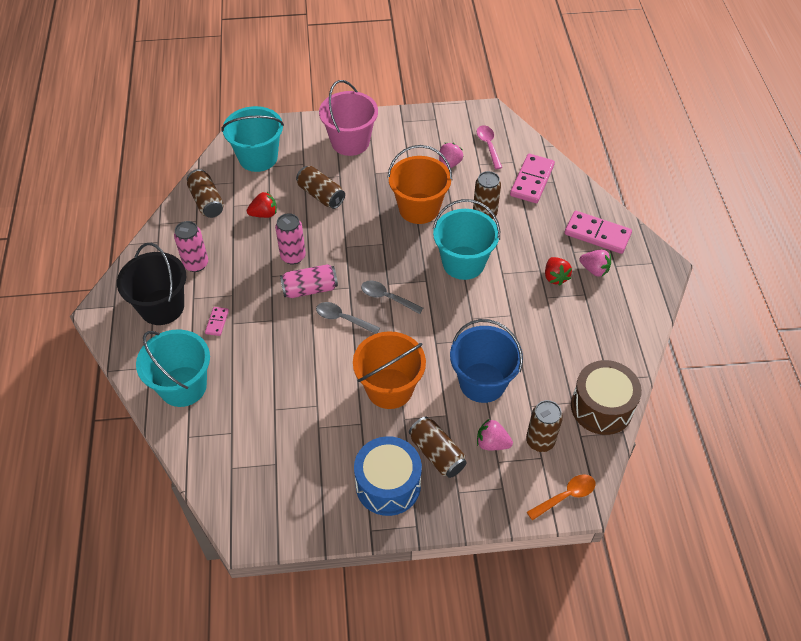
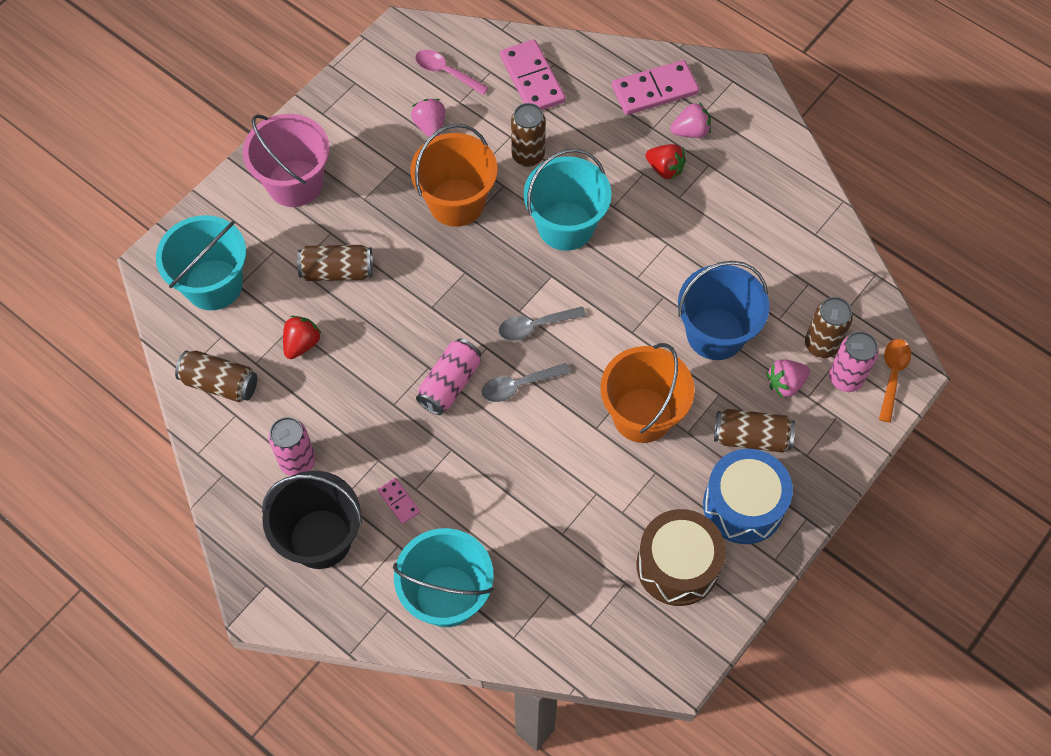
camera: 45 degrees left, 10 degrees up
pink can [275,213,306,265] -> pink can moved to [829,331,878,392]
brown drum [571,360,642,435] -> brown drum moved to [637,509,726,606]

